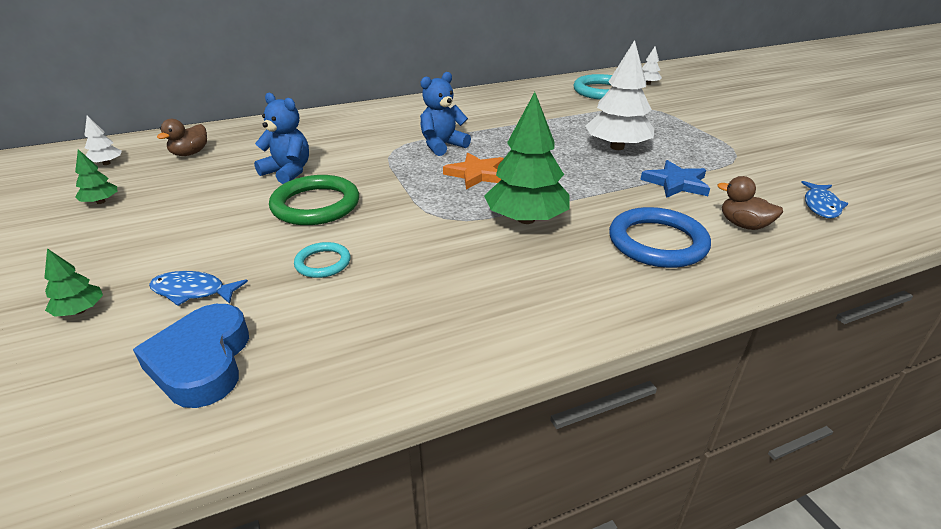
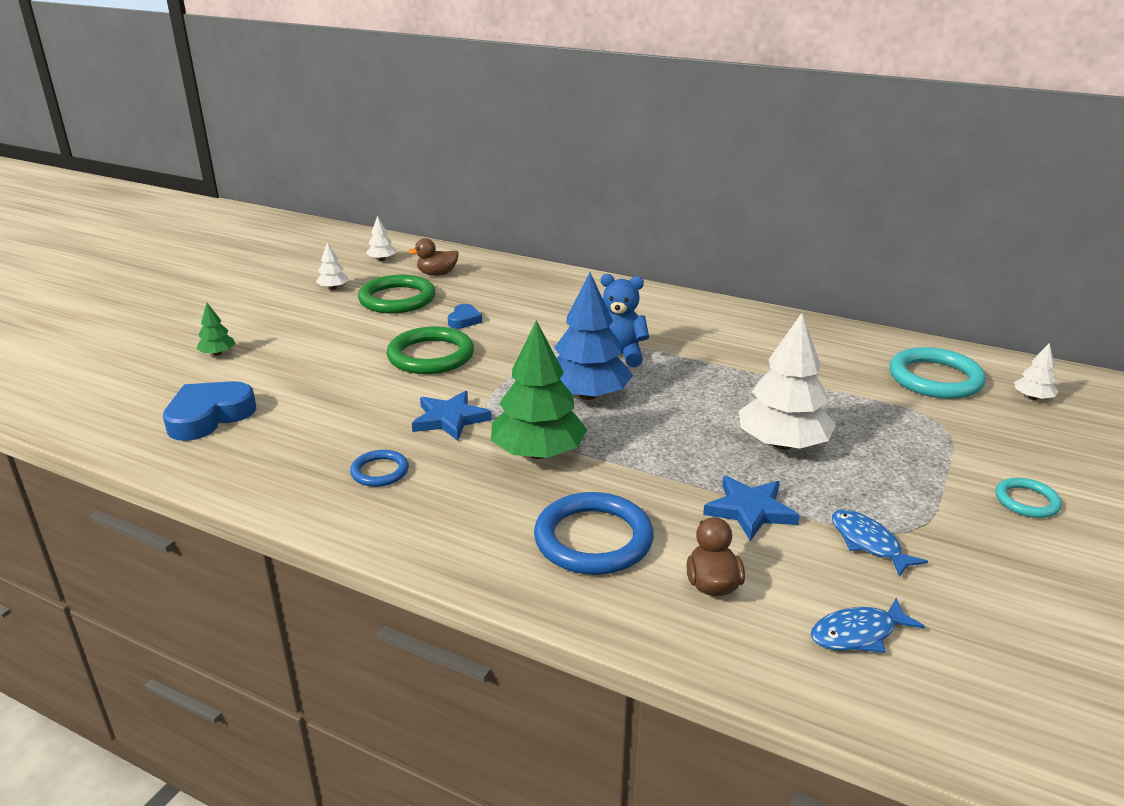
camera: 50 degrees right, 5 degrees down
green tree [75,149,117,204] -> white tree [316,242,348,290]
blue fish [149,271,248,306] -> blue fish moved to [832,509,928,577]
blue teddy bear [254,93,309,184] -> blue heart [448,304,482,329]
turquoise ring [294,242,351,278] -> turquoise ring moved to [995,478,1062,518]
orange star [443,153,504,190] -> blue tree [555,273,633,400]
none -> blue ring [350,450,409,487]
none -> green ring [358,275,436,313]
none -> blue star [412,391,492,441]

